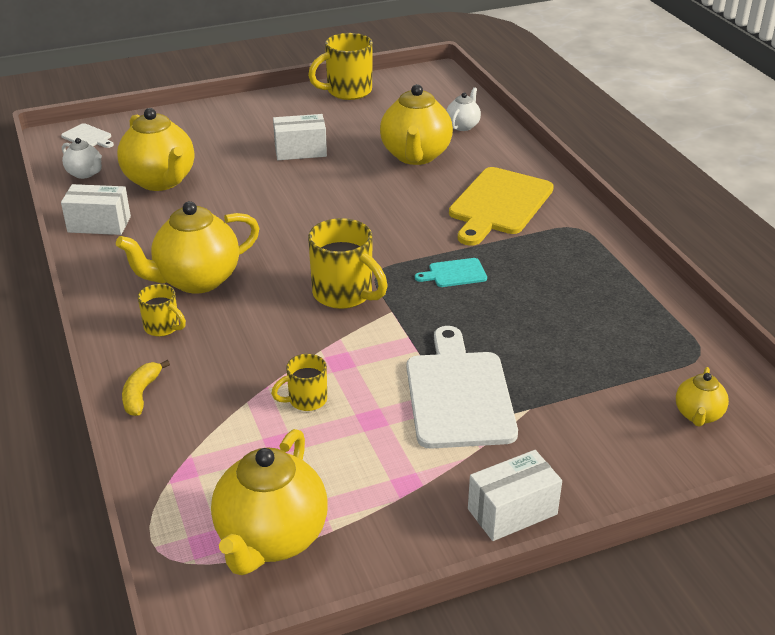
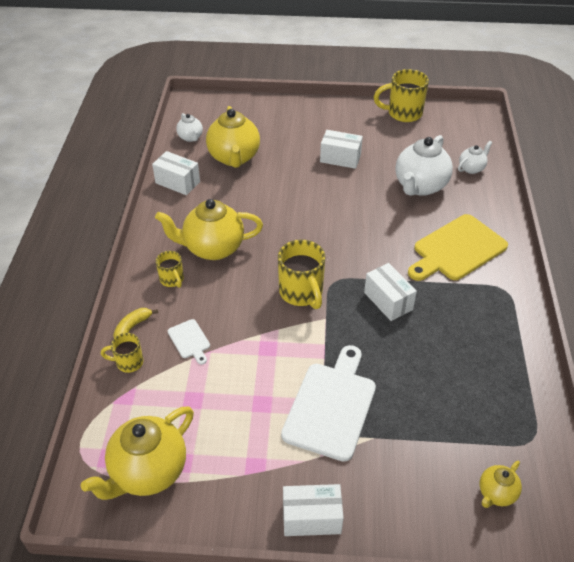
camera: 25 degrees right, 10 degrees up
white cutting board [61,123,114,148] -> white cutting board moved to [168,319,210,365]
yellow mug [271,354,327,411] -> yellow mug moved to [101,333,143,373]
yellow teapot [380,84,453,165] -> white teapot [395,135,453,196]
turquoise cutting board [415,258,487,287] -> white box [364,263,417,321]

